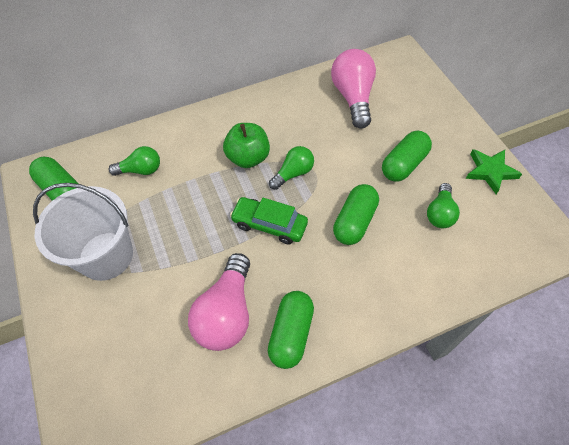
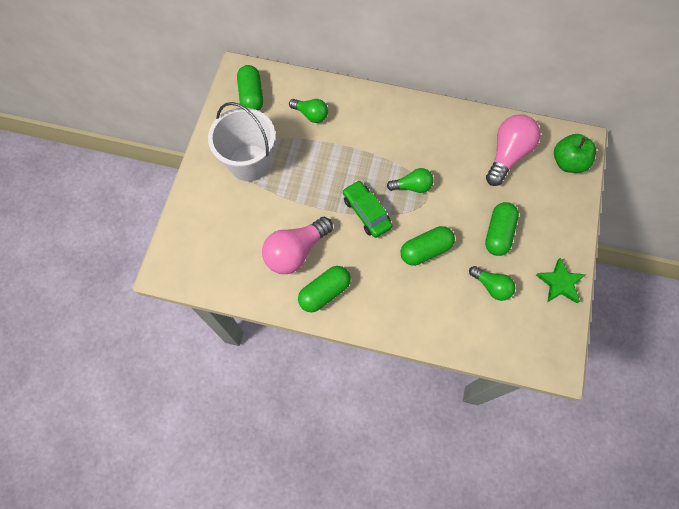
camera: 35 degrees right, 10 degrees up
green apple [223,123,270,168] -> green apple moved to [554,134,596,173]
green capsule [382,131,432,182] -> green capsule turned 60 degrees counterclockwise [485,202,519,256]
green light bulb [427,183,460,228] -> green light bulb turned 105 degrees counterclockwise [469,266,515,301]

